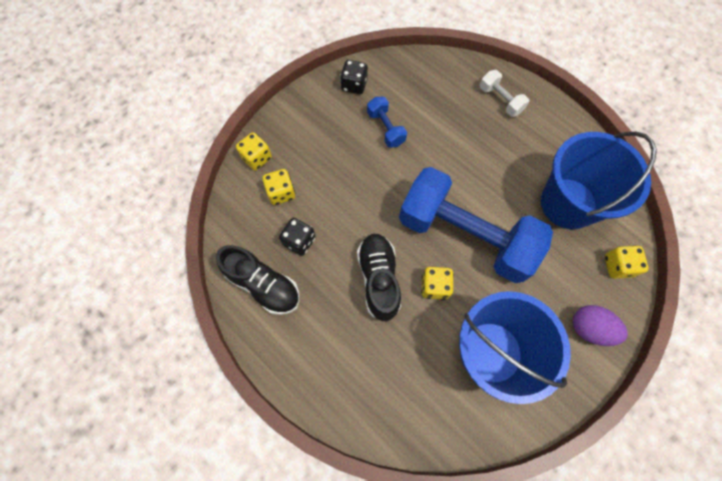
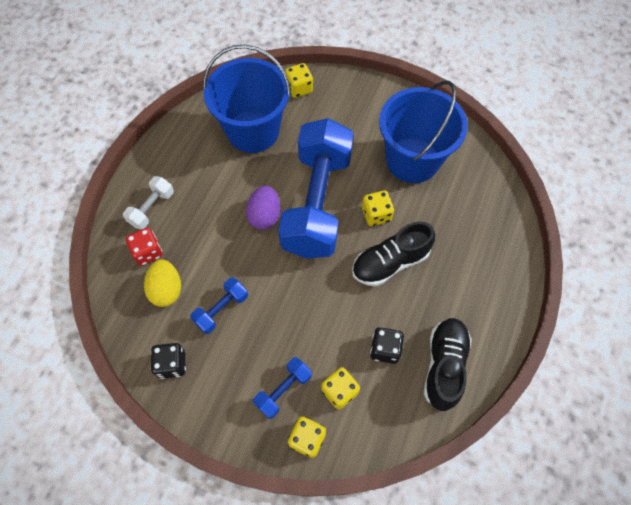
camera: 110 degrees left, 5 degrees down
purple egg [573,305,628,346] -> purple egg moved to [246,186,280,230]
none -> red dice [126,228,163,266]
none -> yellow egg [144,259,181,307]
none -> blue dumbbell [253,357,312,419]

